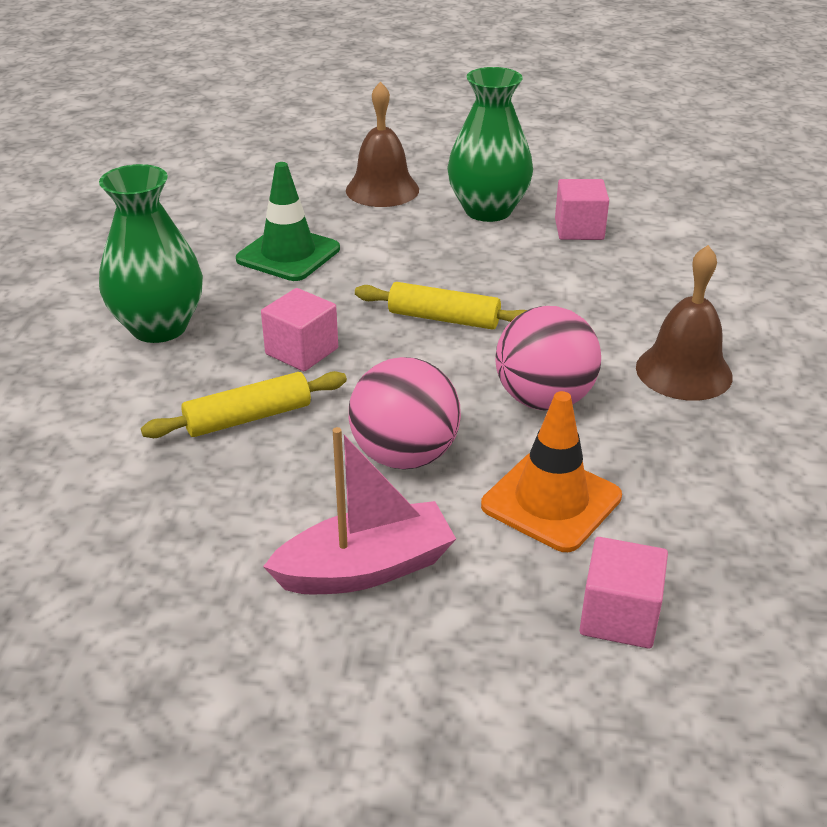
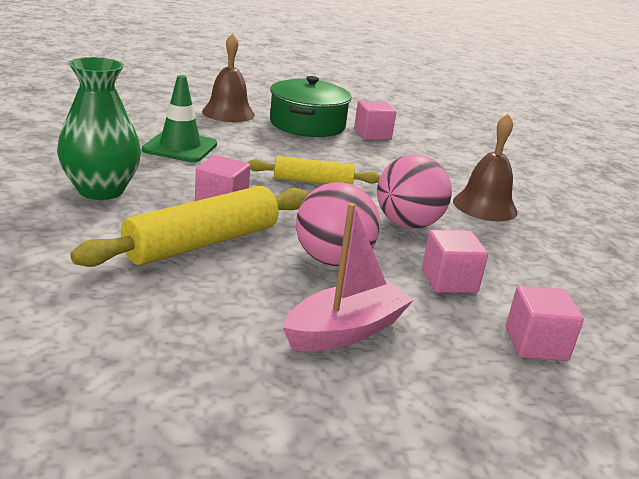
camera: 20 degrees left, 10 degrees down
yellow rolling pin [141,371,347,438] -> yellow rolling pin [70,186,308,267], size x1.62
green vase [447,67,533,222] -> green pot [270,76,352,137]
orange traffic cone [481,391,622,552] -> pink cube [422,230,488,293]

